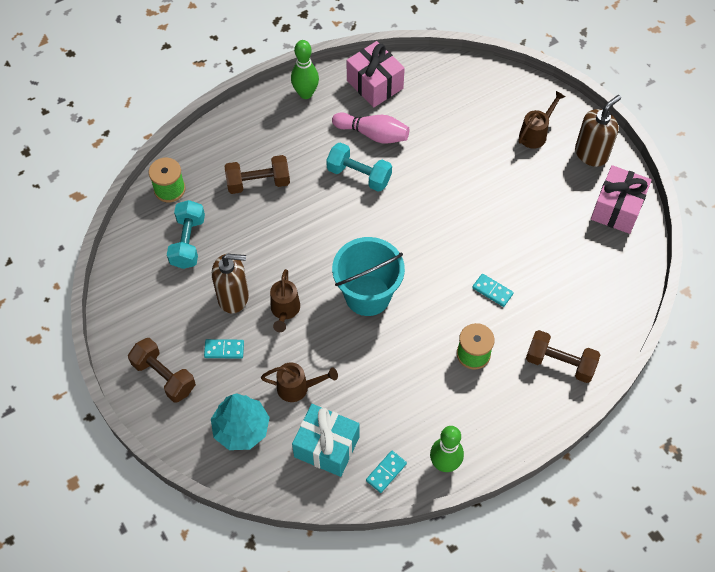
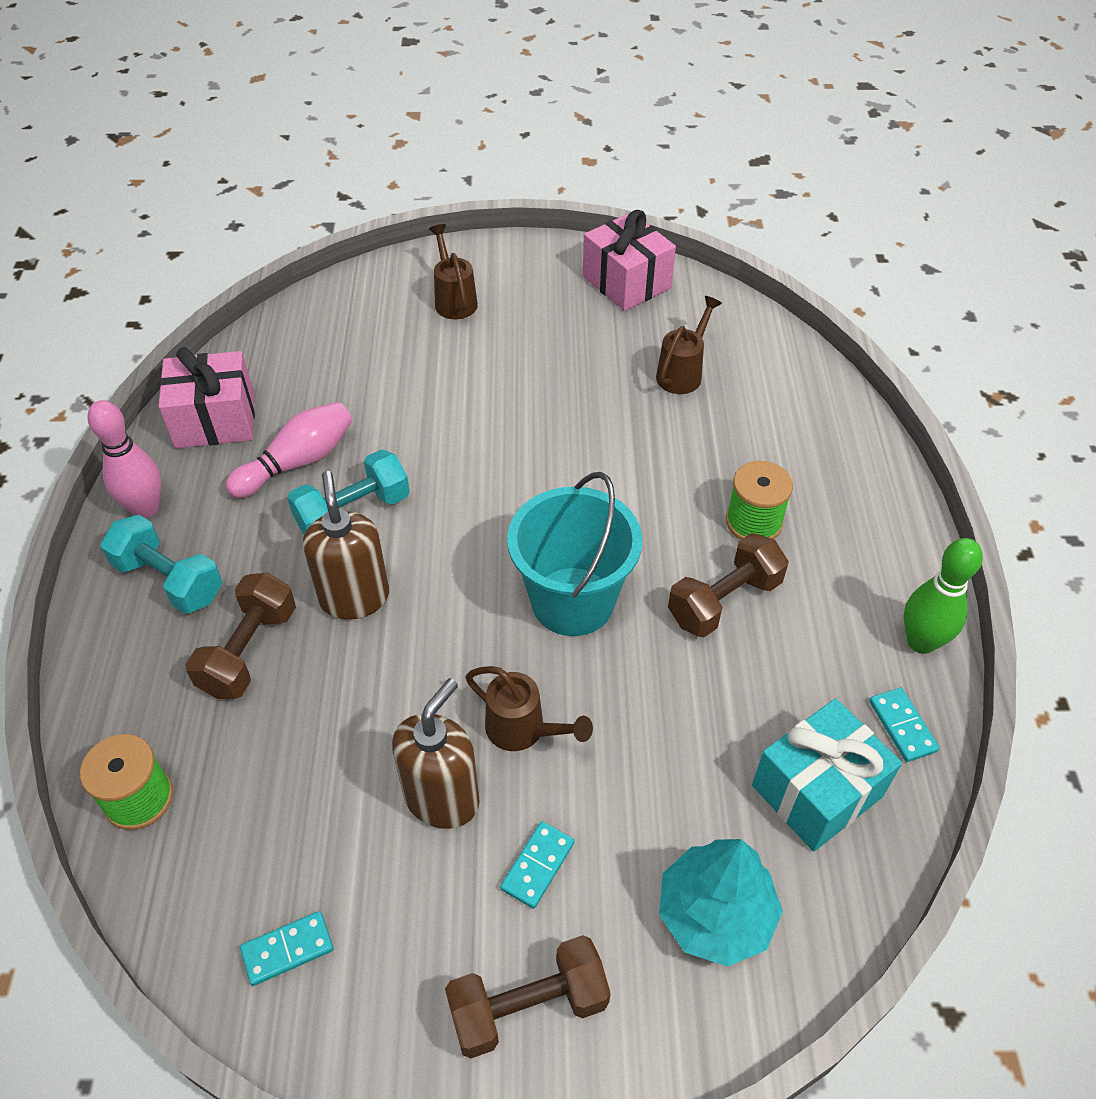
camera: 60 degrees left, 10 degrees down
turquoise dumbbell [167,200,205,269] -> turquoise dumbbell moved to [101,515,222,614]
brown watering can [261,362,338,402] -> brown watering can moved to [656,296,722,394]
green bowling pin [291,40,319,99] -> pink bowling pin [88,400,161,518]
turquoise domino [472,274,514,307] -> turquoise domino moved to [240,911,333,986]
brown dumbbell [526,330,600,383] -> brown dumbbell moved to [668,533,789,637]
brown soap dispenser [575,95,621,167] -> brown soap dispenser moved to [303,471,389,620]

